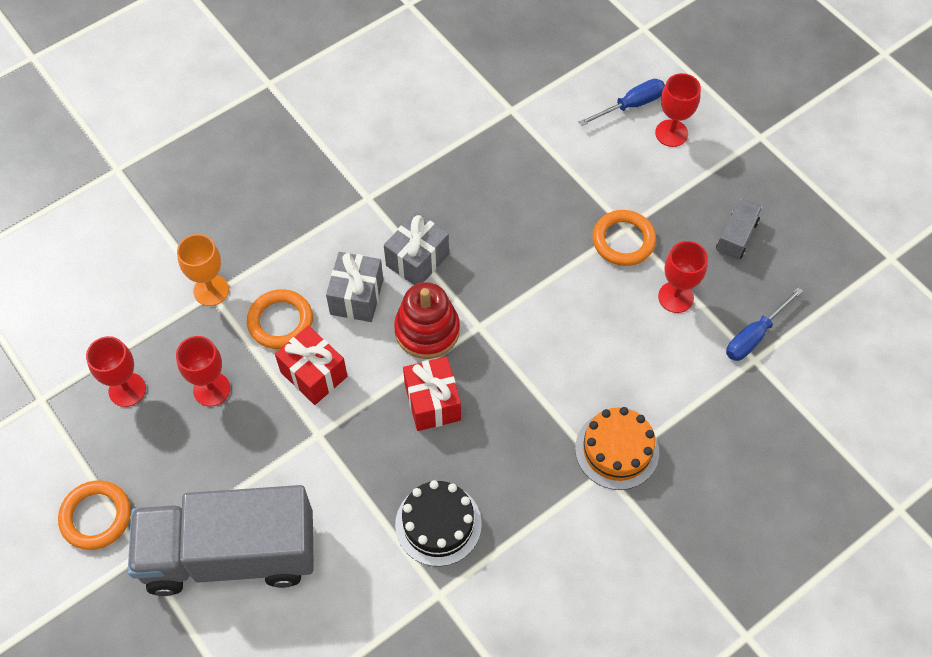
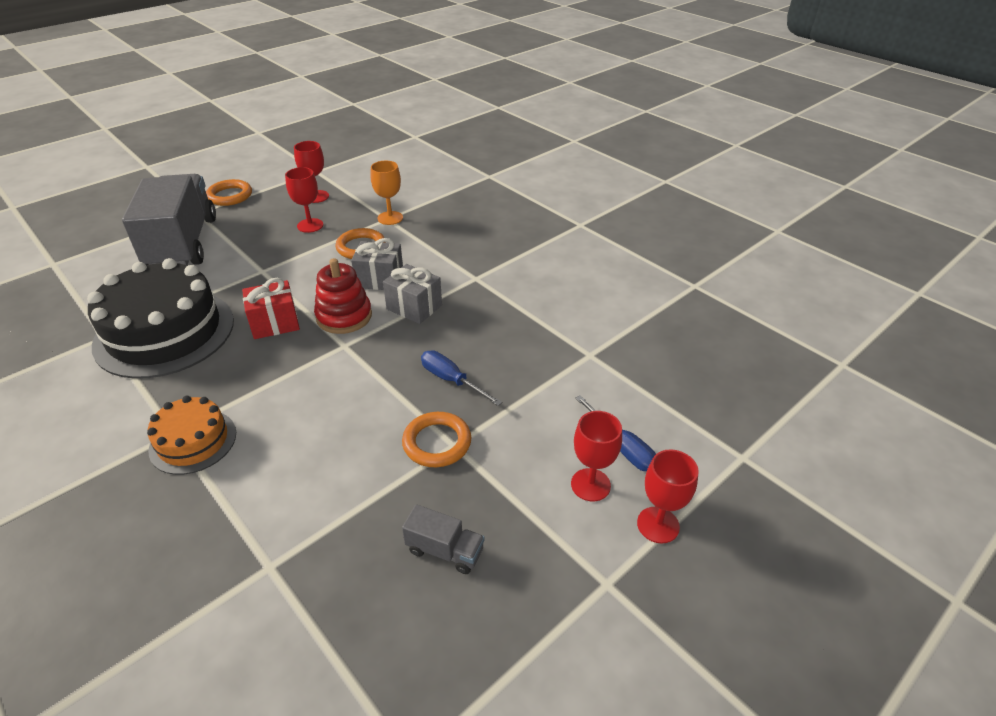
camera: 85 degrees right, 20 degrees down
red gift [275,326,348,405] -> none
black cake [395,480,482,567] -> black cake [87,258,234,379], size x1.90
red goblet [658,241,708,313] -> red goblet moved to [637,449,699,543]
blue screwdriver [726,287,803,361] -> blue screwdriver moved to [421,350,502,406]

